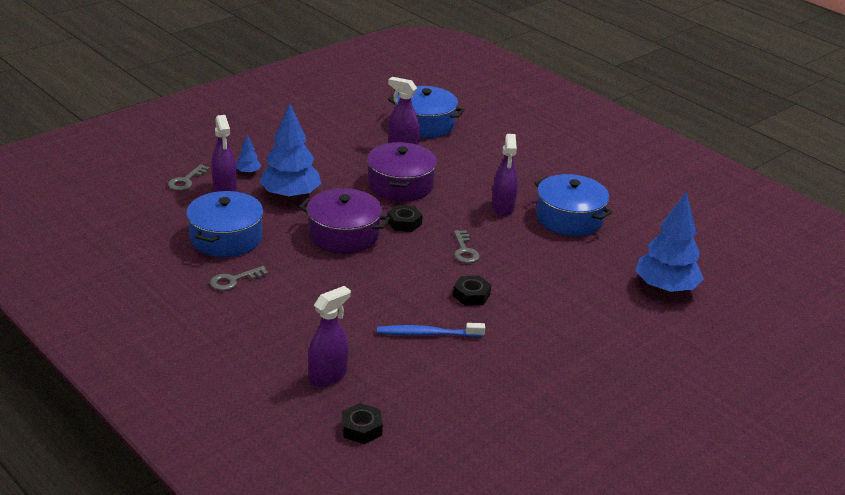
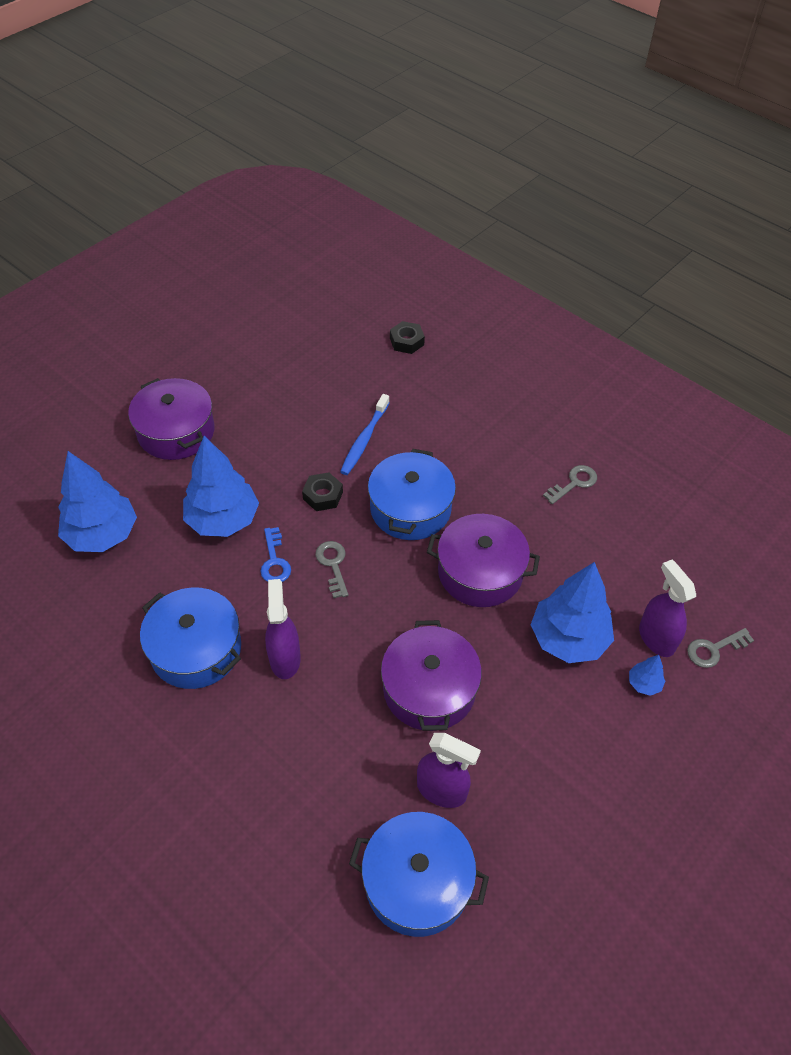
camera: 175 degrees right, 20 degrees up
grey key [168,164,210,191] -> grey key turned 135 degrees counterclockwise [687,628,754,668]
blue pot [186,191,264,257] -> blue pot moved to [368,449,456,540]
purple spray bottle [308,286,351,387] -> none
blue toothbrush [377,323,485,337] -> blue toothbrush turned 120 degrees clockwise [340,394,390,475]
black nut [387,205,422,232] -> none
none -> purple pot [128,378,215,460]
none -> blue tree [183,436,259,537]
none -> blue key [261,527,291,582]

